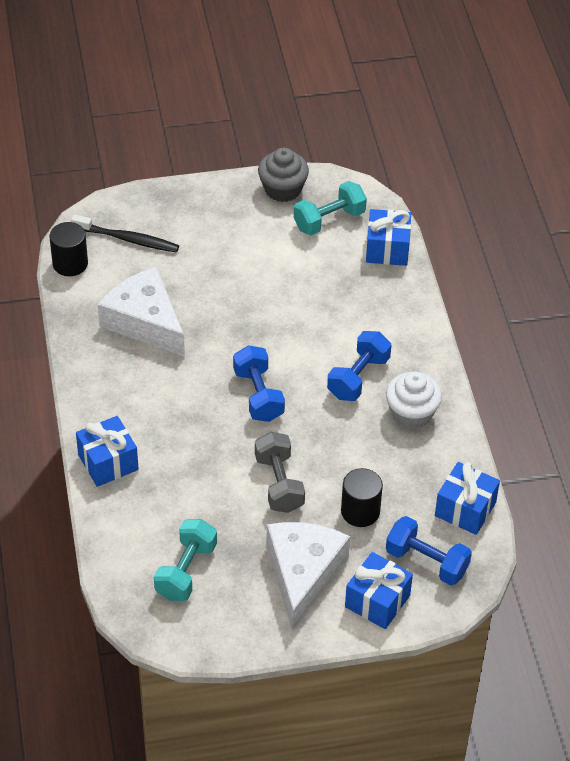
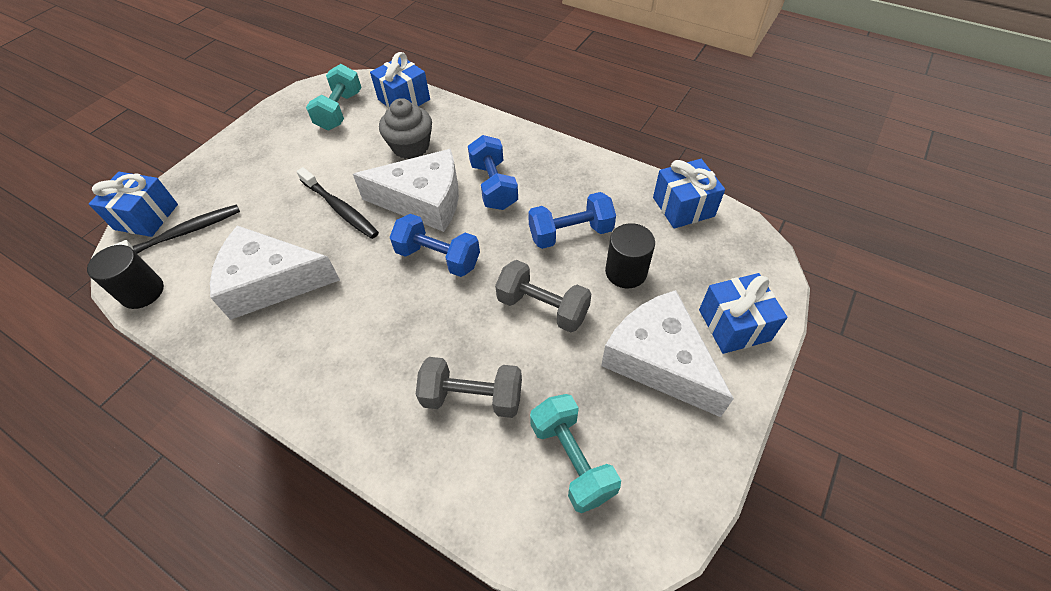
camera: 45 degrees left, 5 degrees up
blue gift [76,416,139,487] -> blue gift moved to [89,172,178,237]
grey cupcake [258,148,309,202] -> grey cupcake moved to [379,98,432,159]
white cupcake [386,371,442,429] -> none
blue dumbbell [386,516,472,585] -> blue dumbbell moved to [528,192,616,249]
none -> black toothbrush [296,167,379,239]
none -> white cheese [353,149,459,232]
none -> grey dumbbell [416,357,522,418]

